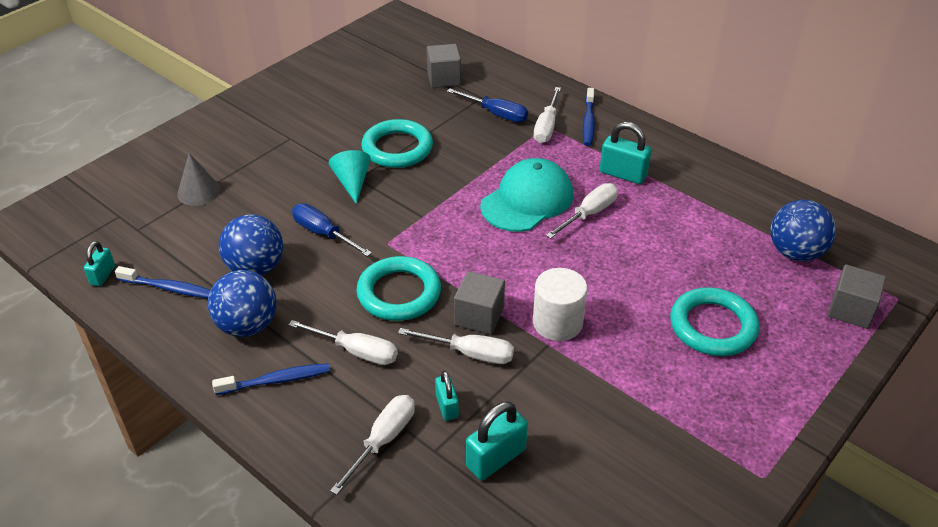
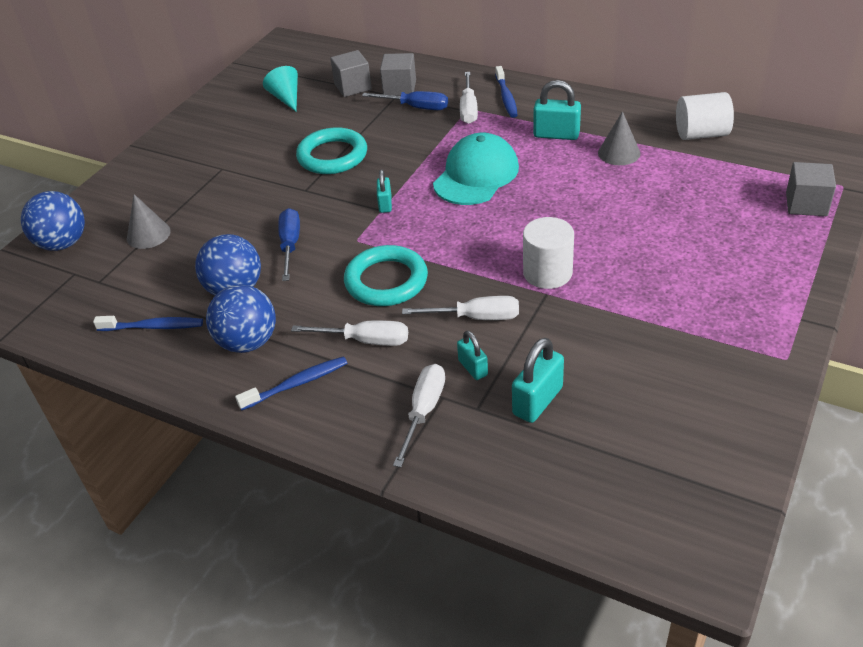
camera: 10 degrees left, 0 degrees up
turquoise padlock [84,241,115,286] -> turquoise padlock moved to [377,170,392,213]
blue screwdriver [292,203,372,257] -> blue screwdriver turned 60 degrees clockwise [278,208,300,281]
turquoise cone [328,150,371,204] -> turquoise cone moved to [263,66,298,111]
grey cube [454,271,505,334] -> grey cube moved to [380,53,416,96]
white screwdriver [546,183,618,239] -> none
turquoise ring [670,287,759,356] -> none
blue ball [770,200,836,262] -> blue ball moved to [21,191,85,251]
none -> grey cone [598,111,640,165]
none -> white cylinder [676,92,734,140]

